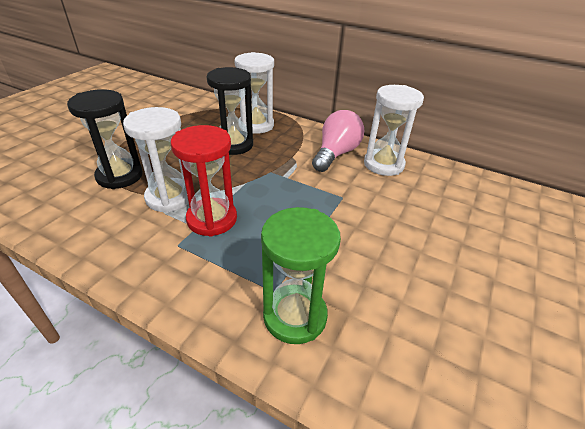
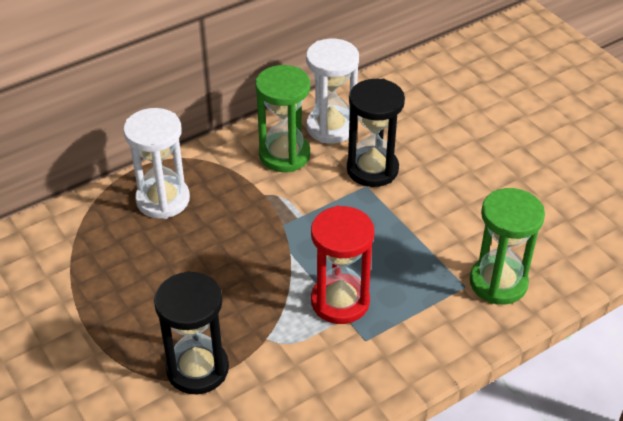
camera: 60 degrees left, 5 degrees up
white hourglass [123,107,189,213] -> none
black hourglass [207,67,253,155] -> black hourglass moved to [347,79,405,187]
pink light bulb [312,110,364,172] -> green hourglass [256,65,310,172]

